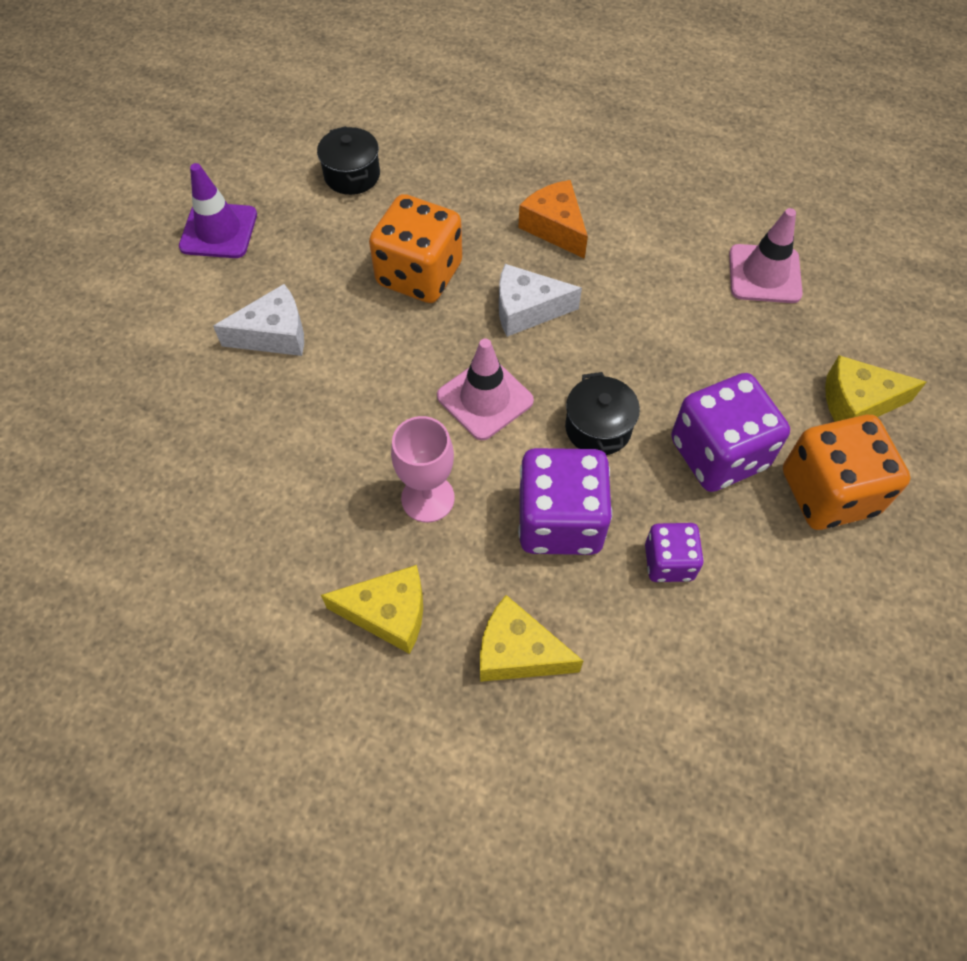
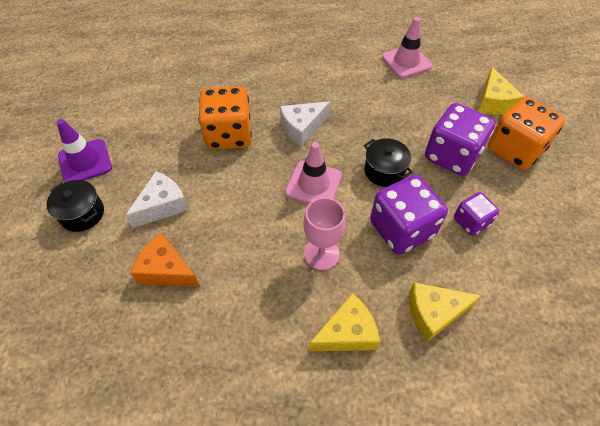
camera: 30 degrees left, 5 degrees down
black pot [317,126,380,195] -> black pot moved to [46,180,104,232]
orange cheese [518,180,588,259] -> orange cheese moved to [130,233,200,287]
yellow cheese [825,355,927,422] -> yellow cheese turned 60 degrees counterclockwise [478,67,524,115]

